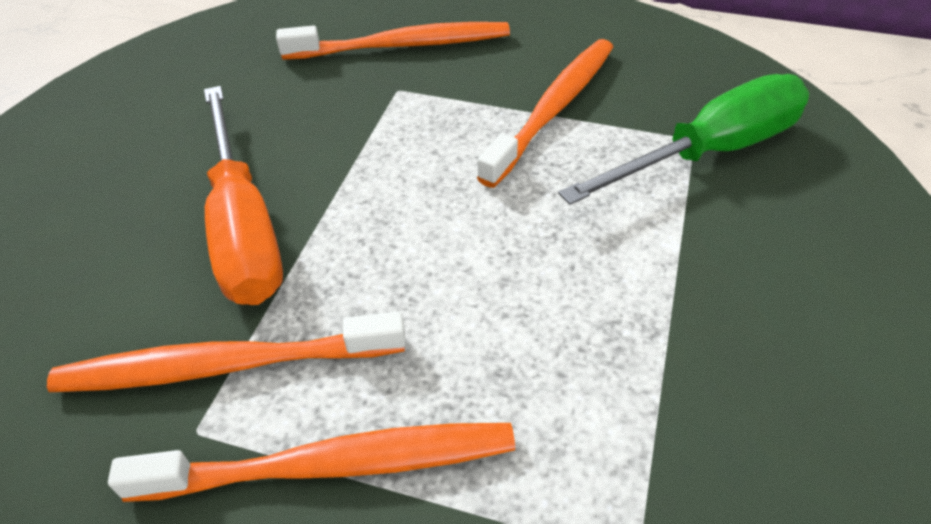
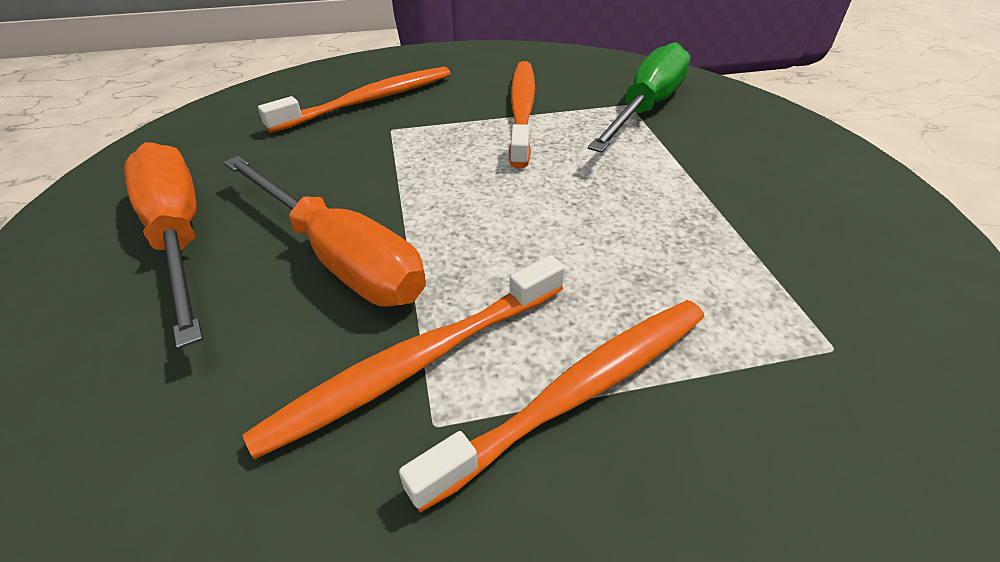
camera: 30 degrees left, 5 degrees down
none -> orange screwdriver [124,142,203,349]

